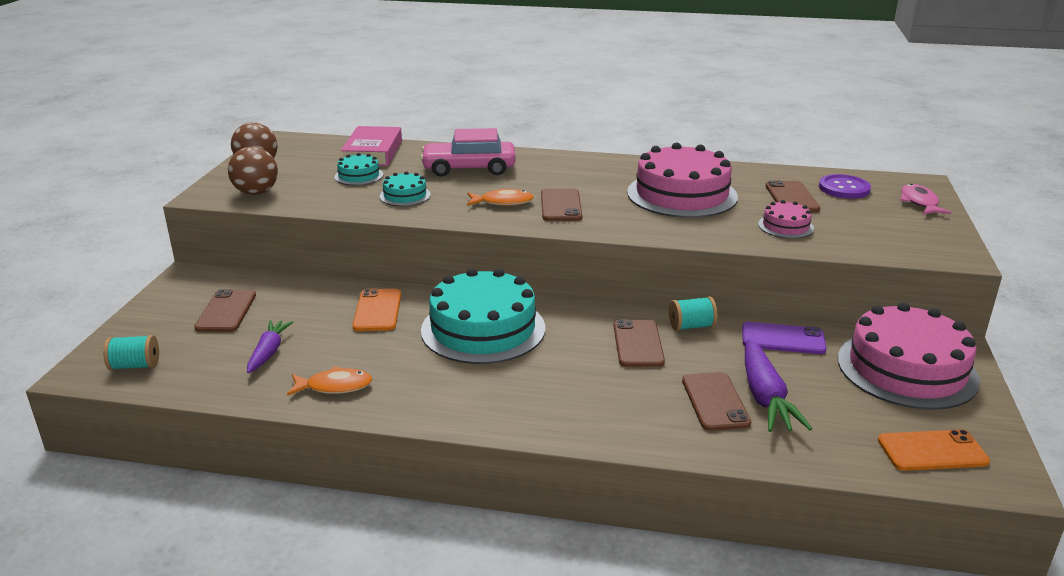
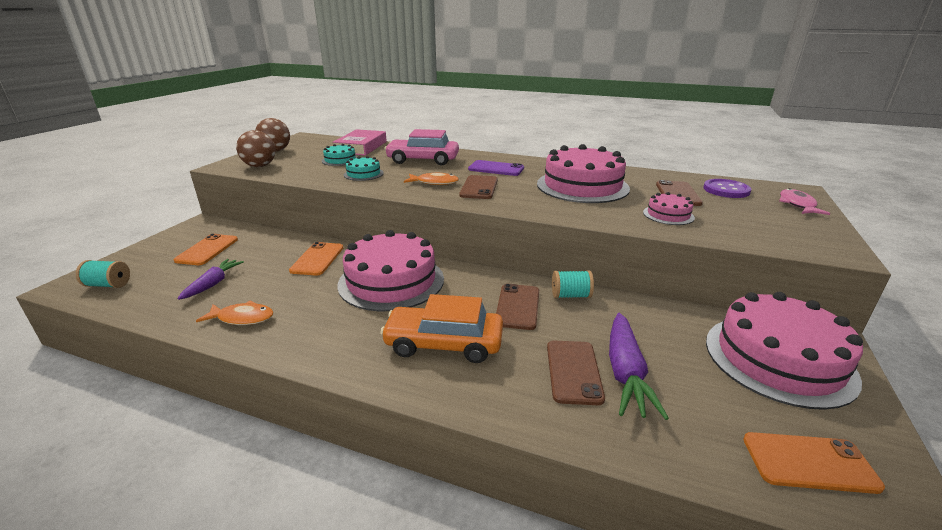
camera: 10 degrees right, 0 degrees up
brown phone [194,289,256,332] -> orange phone [174,234,238,265]
turquoise cake [421,268,545,364] -> pink cake [337,230,444,311]
purple phone [742,322,827,354] -> purple phone moved to [468,160,524,176]
none -> orange car [380,294,503,363]

